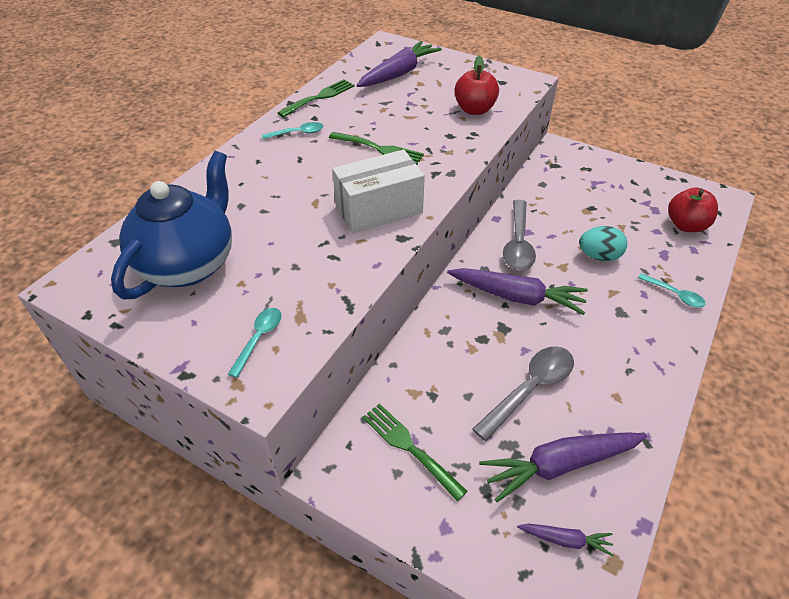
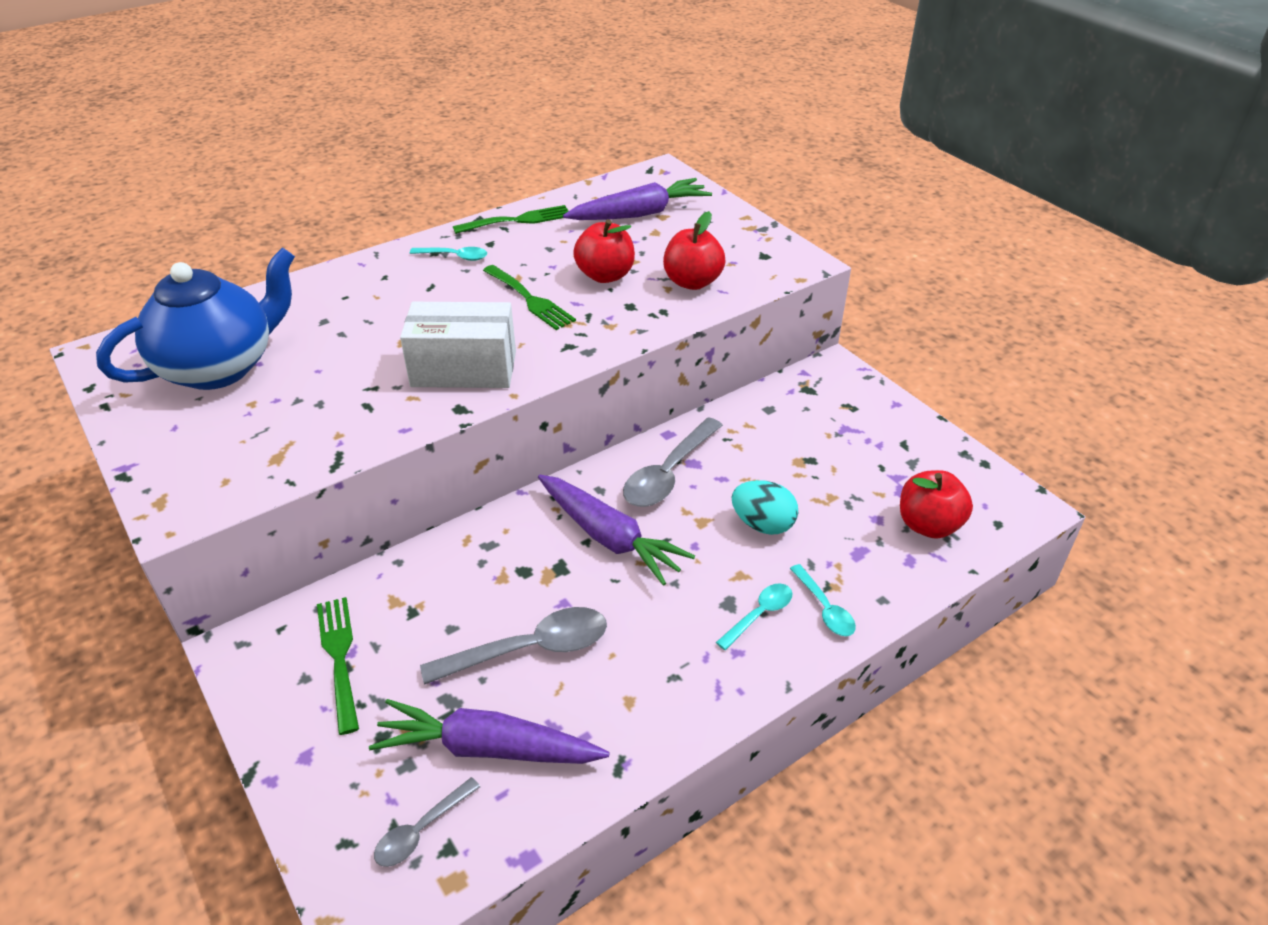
camera: 25 degrees right, 5 degrees down
turquoise spoon [228,308,281,378] -> turquoise spoon moved to [716,583,792,650]
purple carrot [517,524,614,556] -> grey spoon [374,777,480,867]
none -> red apple [573,219,635,283]

